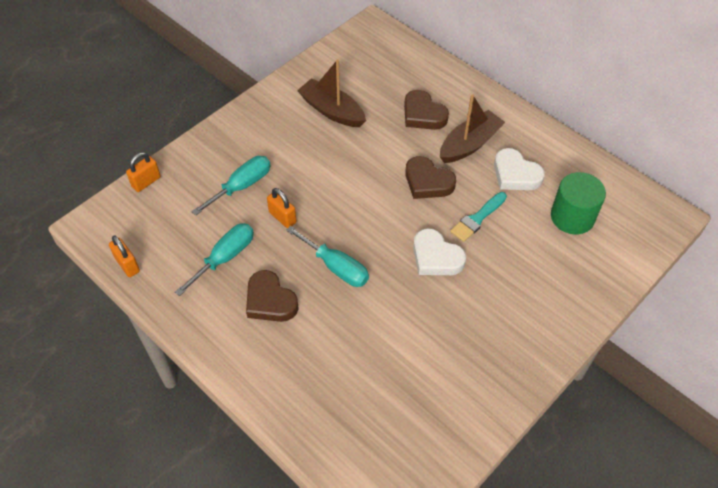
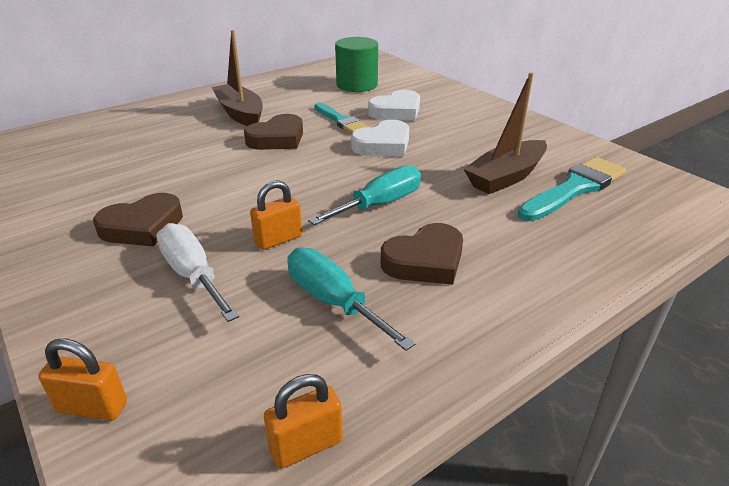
camera: 80 degrees left, 20 degrees down
orange padlock [126,152,161,192] -> orange padlock turned 45 degrees counterclockwise [38,339,127,421]
turquoise screwdriver [191,156,271,216] -> white screwdriver [156,223,239,322]
brown boat [297,60,366,127] -> brown boat moved to [464,72,547,194]
brown heart [404,90,449,130] -> brown heart moved to [93,193,183,247]
white heart [494,148,545,190] -> white heart moved to [368,90,420,121]
none -> turquoise brush [518,157,626,221]

